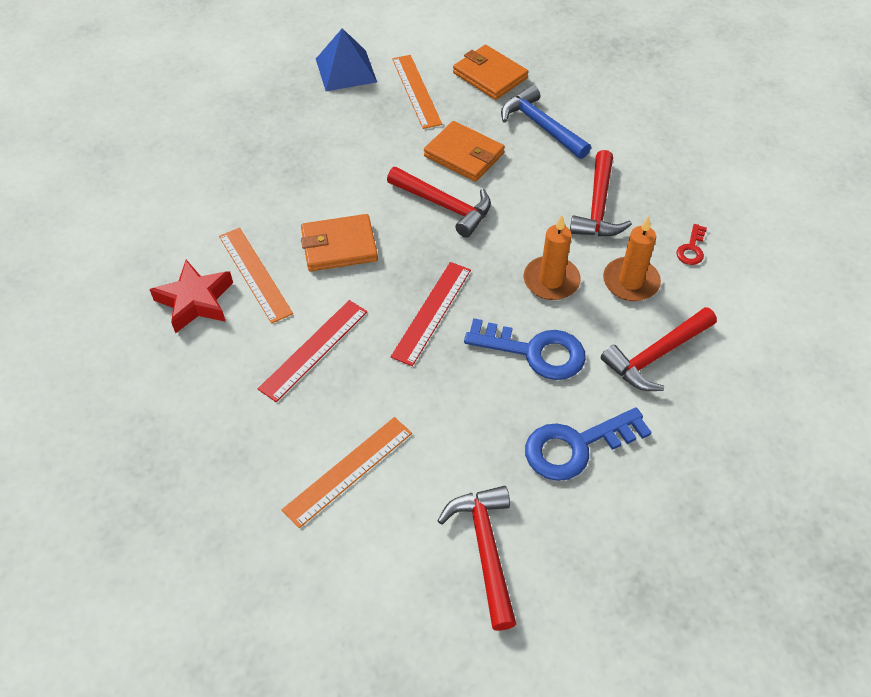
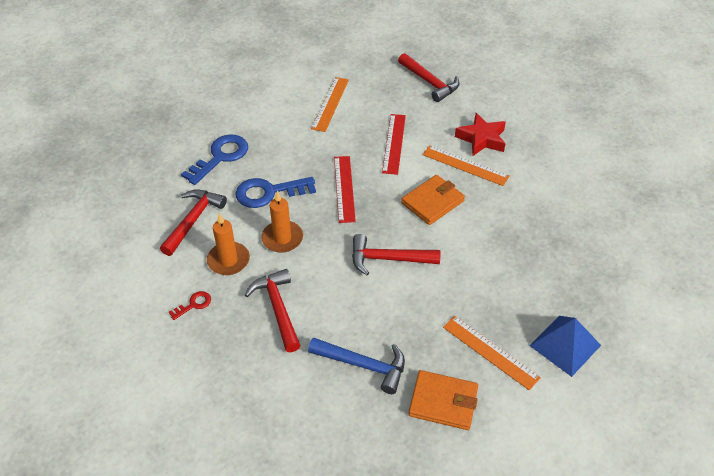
camera: 150 degrees right, 5 degrees down
orange wallet [424,121,505,182] -> none
red hammer [438,486,516,631] -> red hammer moved to [398,53,460,102]
red key [676,224,707,265] -> red key turned 60 degrees clockwise [169,291,211,320]

